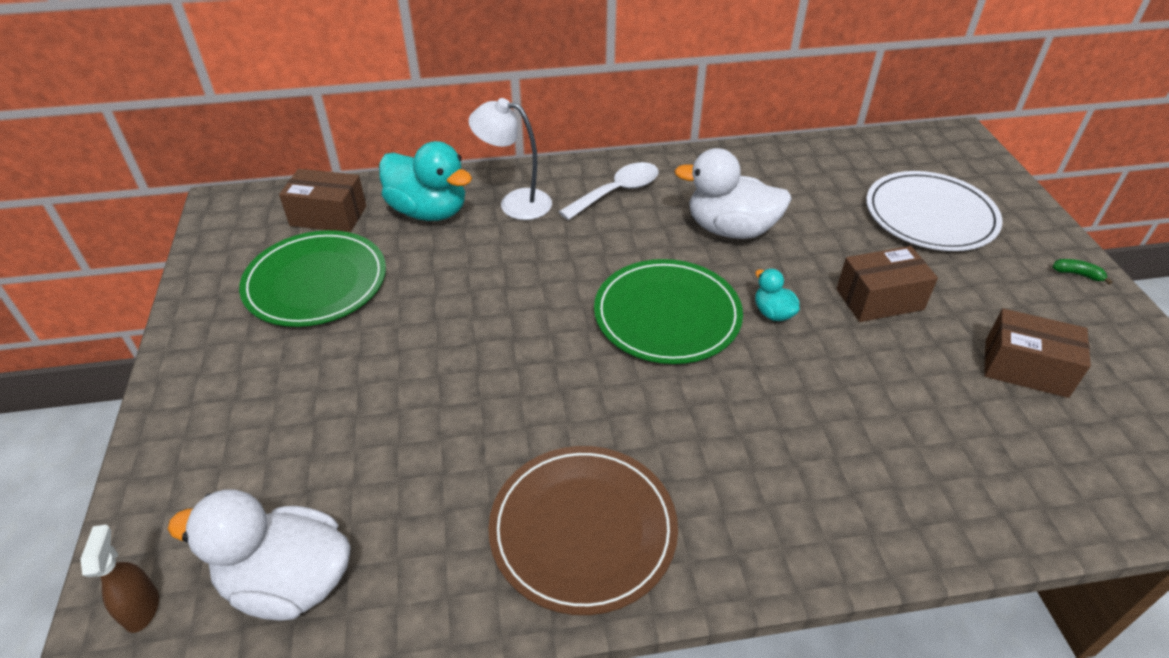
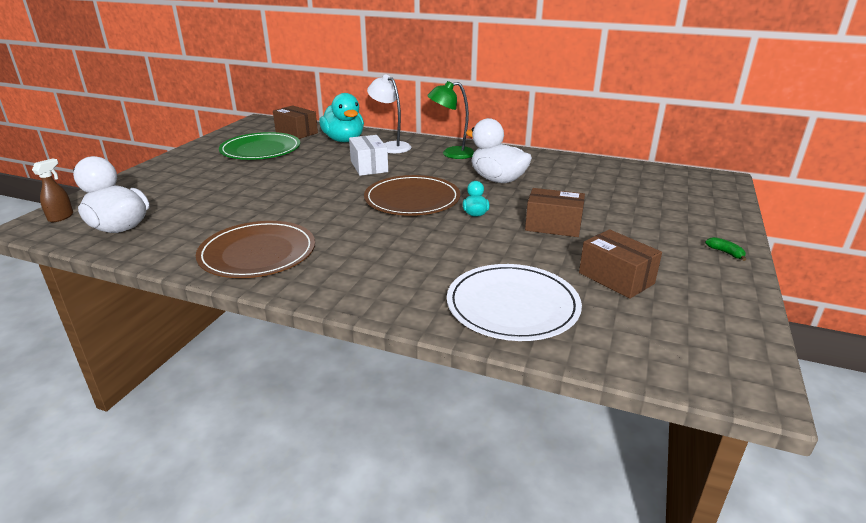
camera: 30 degrees right, 15 degrees down
white spoon [559,162,659,220] -> green lamp [427,81,474,159]
green plate [594,259,743,364] -> brown plate [364,175,461,216]
white plate [866,171,1003,251] -> white plate moved to [447,264,582,341]
none -> white box [349,135,388,176]

